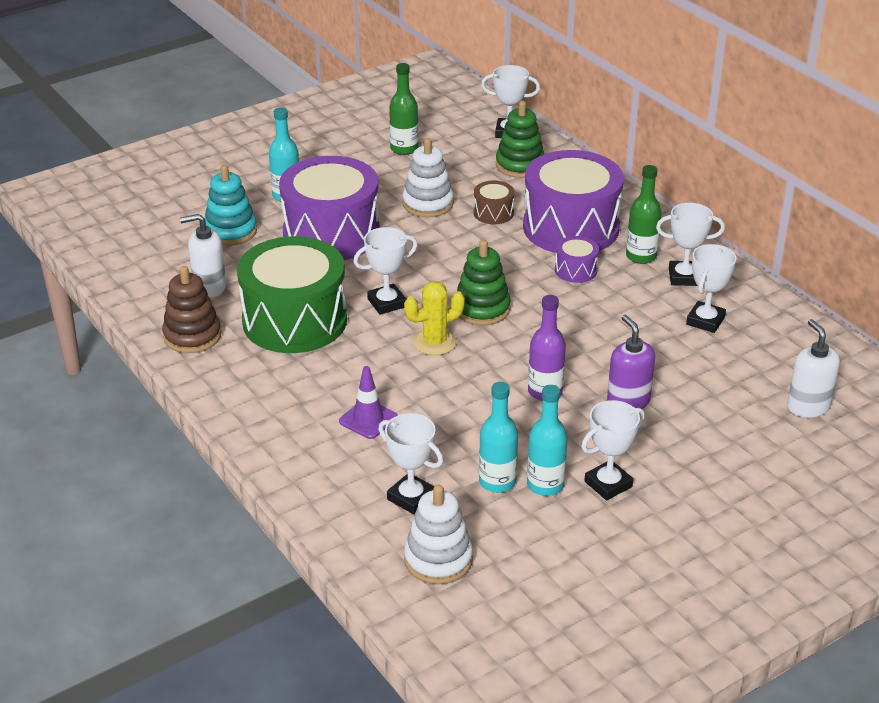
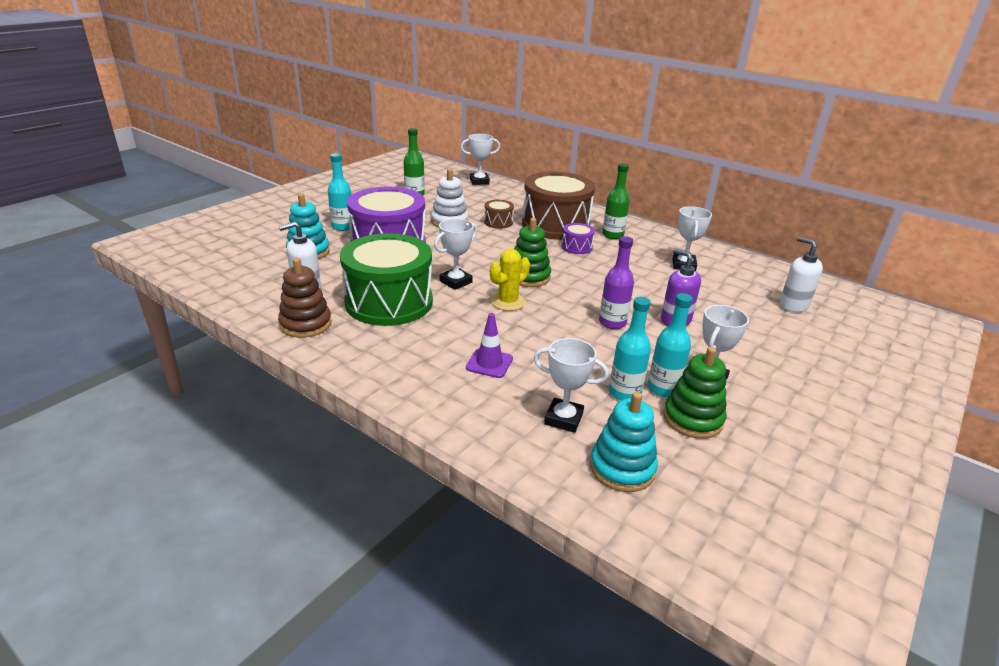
camera: 20 degrees left, 5 degrees down
white stacking toy [404,485,473,584] -> turquoise stacking toy [590,392,658,492]
green stacking toy [496,101,544,178] -> green stacking toy moved to [664,347,727,439]
purple drum [523,150,624,253] -> brown drum [522,171,595,240]
white trophy [656,203,725,286] -> none

